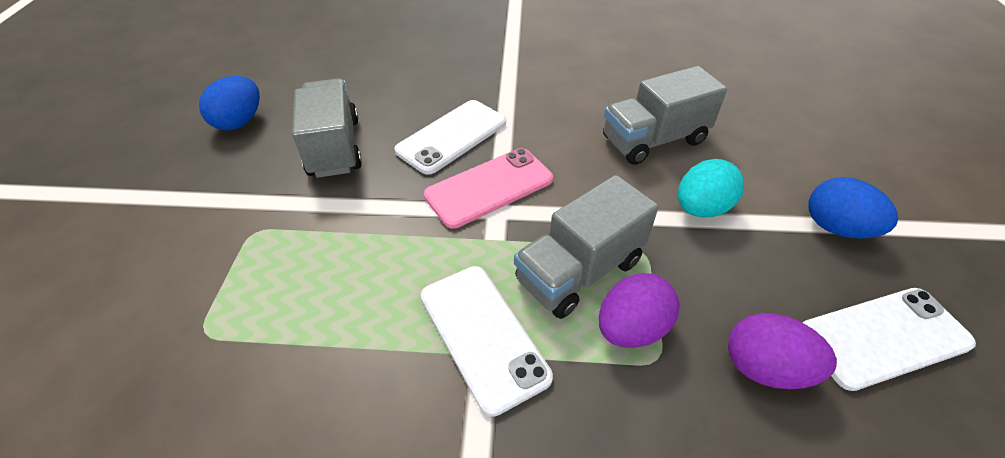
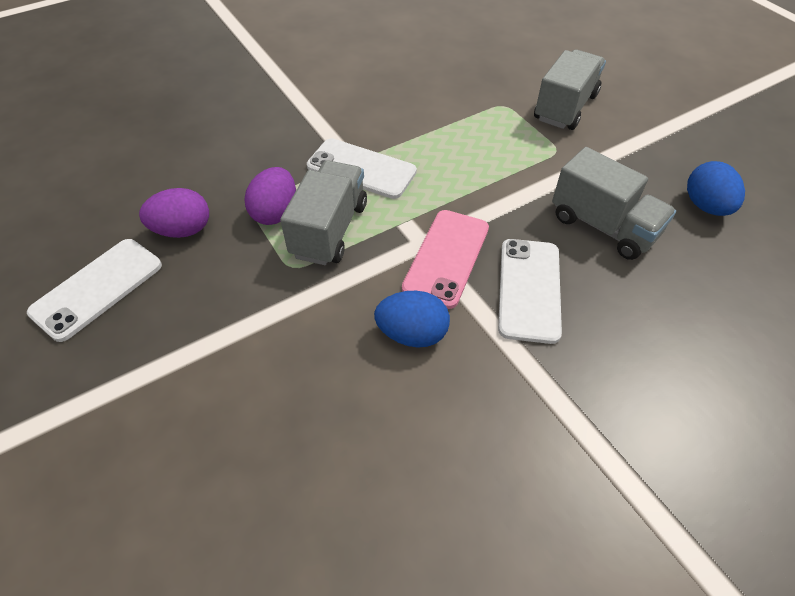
camera: 145 degrees right, 5 degrees up
grey truck [603,66,727,165] -> grey truck moved to [534,49,606,130]
turquoise egg [678,159,744,218] -> none
blue egg [808,177,898,239] -> blue egg moved to [374,291,450,348]

